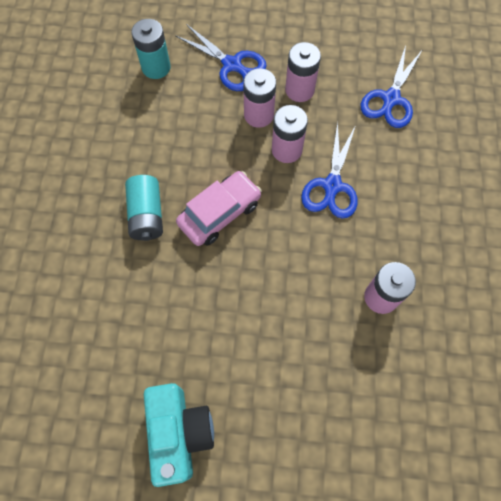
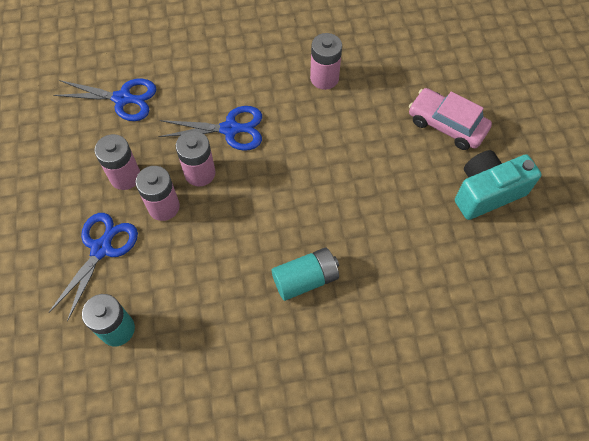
camera: 105 degrees left, 5 degrees down
pink car [176,171,262,246] -> pink car moved to [409,88,492,150]

